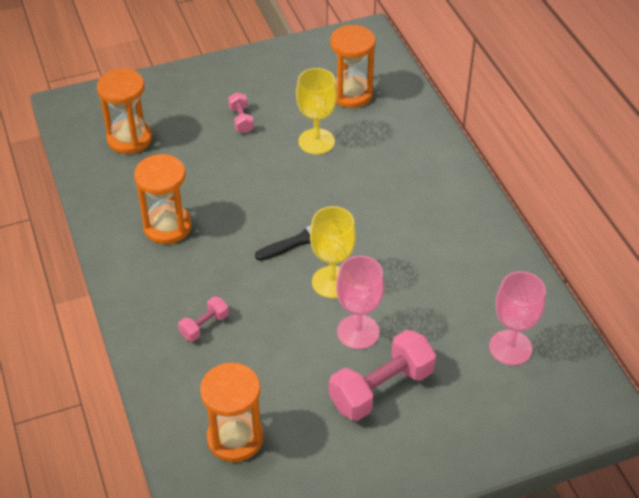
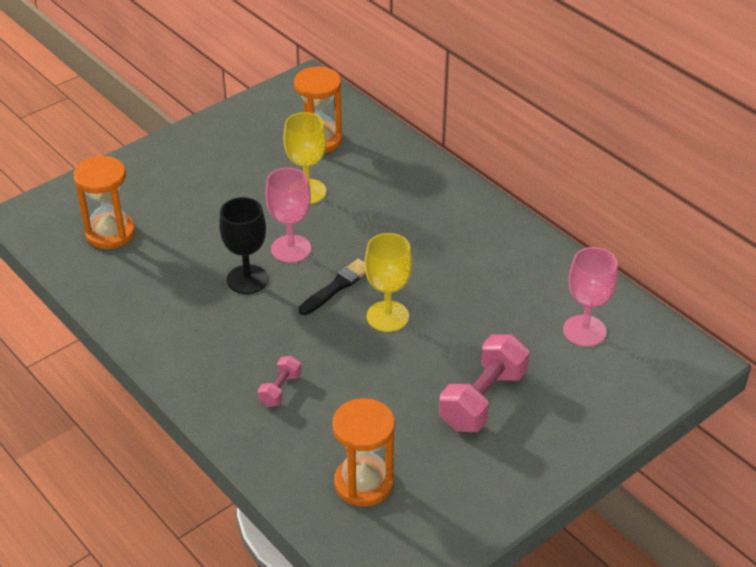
camera: 20 degrees left, 5 degrees down
orange hourglass [134,154,192,244] -> none
pink dumbbell [228,92,254,133] -> none
pink goblet [336,256,384,349] -> pink goblet moved to [265,167,311,263]
none -> black goblet [219,197,268,294]

